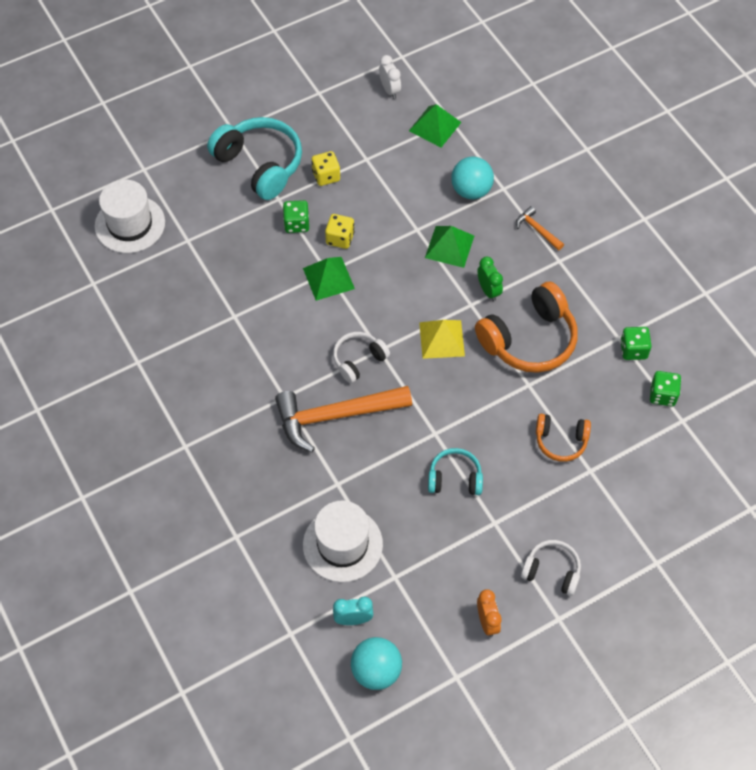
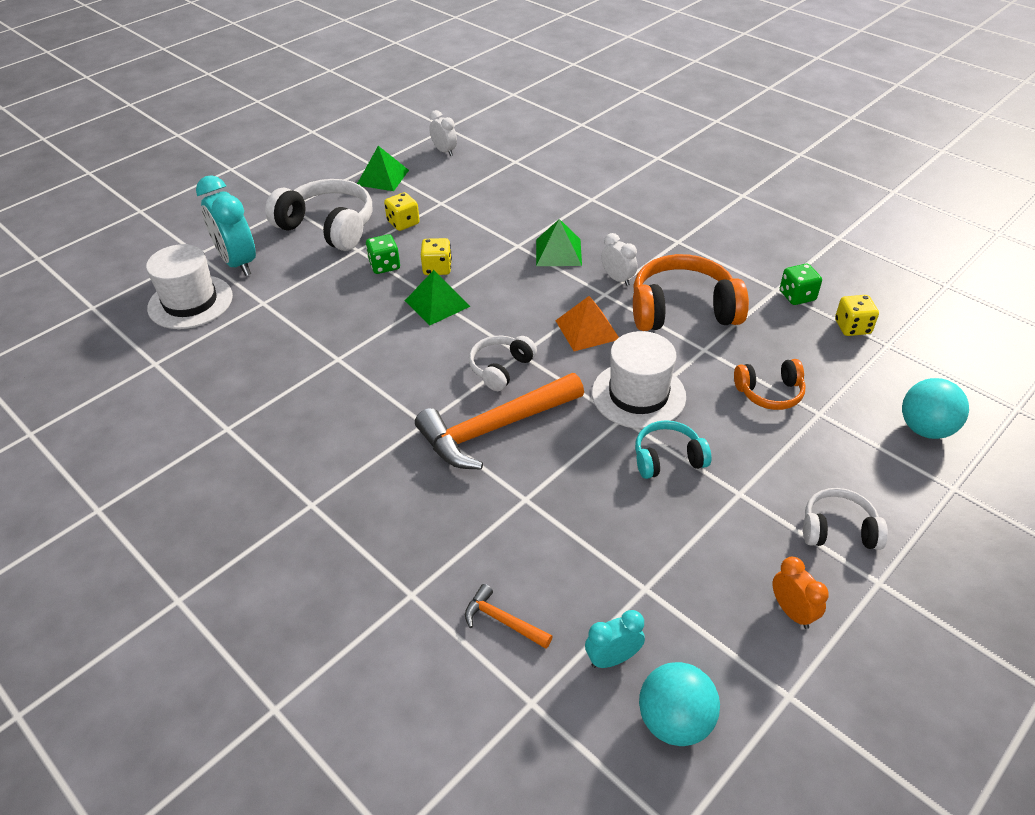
camera: 15 degrees left, 15 degrees down
turquoise headphones [207,117,302,200] -> white headphones [265,179,372,251]
white hat [303,501,383,582] -> white hat moved to [592,331,686,429]
green pyramid [409,104,461,147] -> green pyramid moved to [357,146,409,191]
yellow pyramid [419,320,465,359] -> orange pyramid [555,296,619,351]
turquoise ball [451,157,494,199] -> turquoise ball moved to [902,378,969,439]
orange headphones [475,282,578,373] -> orange headphones turned 135 degrees counterclockwise [633,254,749,331]
green clock [477,257,503,301] -> white clock [601,233,637,286]
orange hammer [516,206,564,251] -> orange hammer moved to [465,584,553,649]
green dice [650,371,681,406] -> yellow dice [835,295,879,336]
none -> turquoise clock [196,175,256,276]

